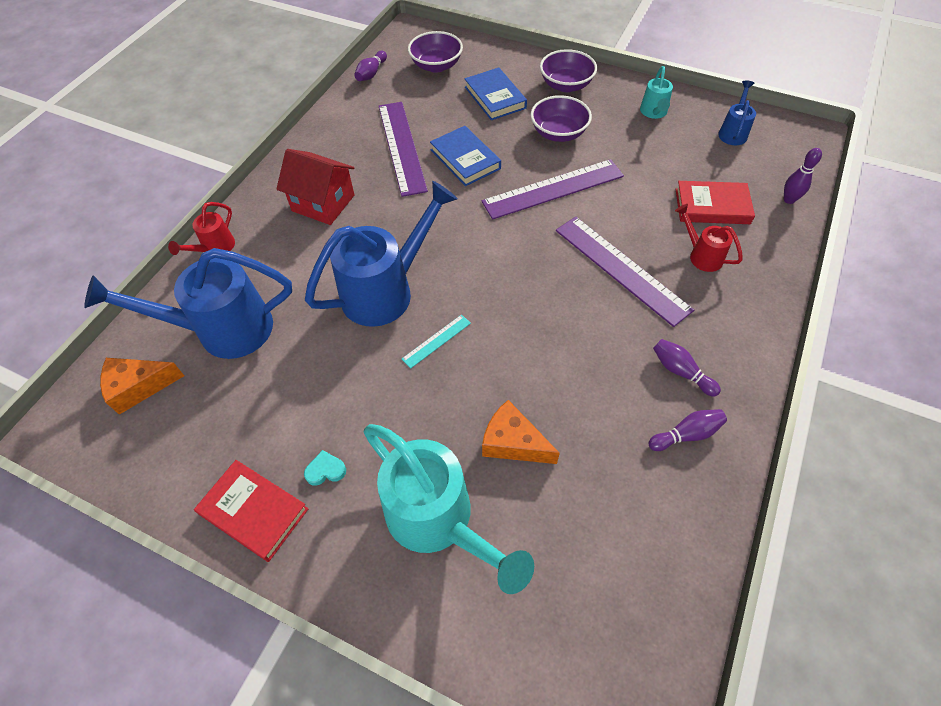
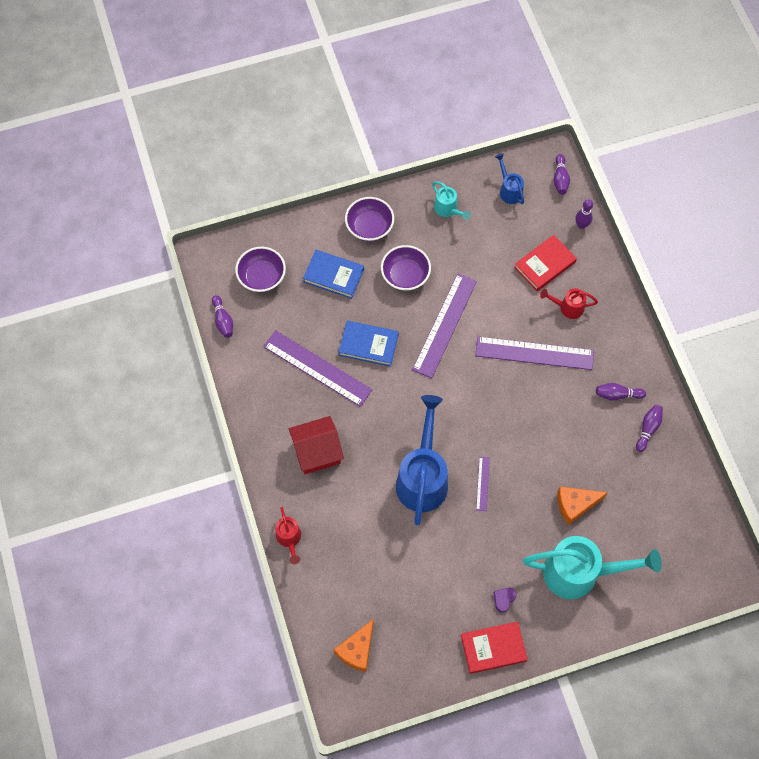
camera: 45 degrees left, 10 degrees up
blue watering can [84,248,292,359] -> none
turquoise heart [304,450,346,486] -> purple heart [494,588,517,613]
turquoise ruler [402,315,471,368] -> purple ruler [476,457,490,511]
none -> purple bowling pin [553,154,570,194]

